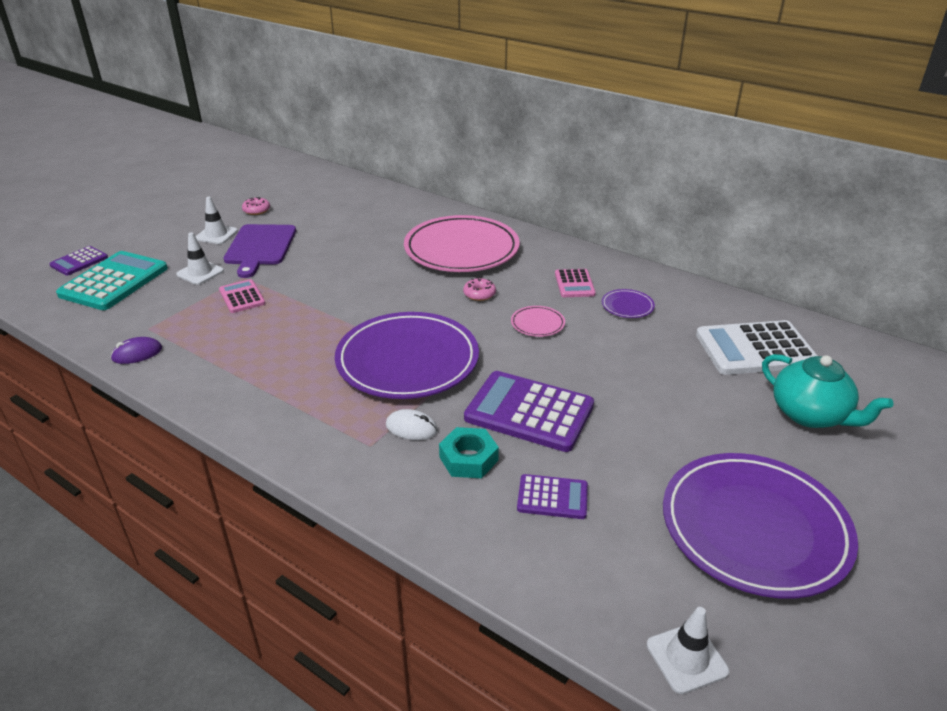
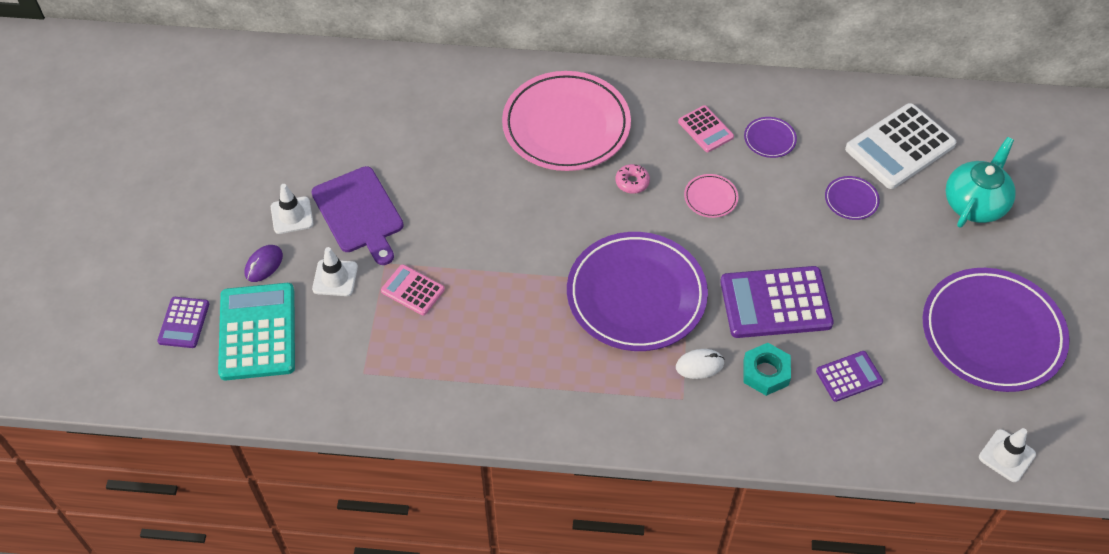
camera: 30 degrees left, 20 degrees up
purple mouse [111,337,162,364] -> purple mouse moved to [245,245,283,282]
pink donut [242,197,270,215] -> none
turquoise teapot [762,354,893,428] -> turquoise teapot turned 75 degrees counterclockwise [946,137,1016,228]
none -> purple plate [825,176,880,220]

